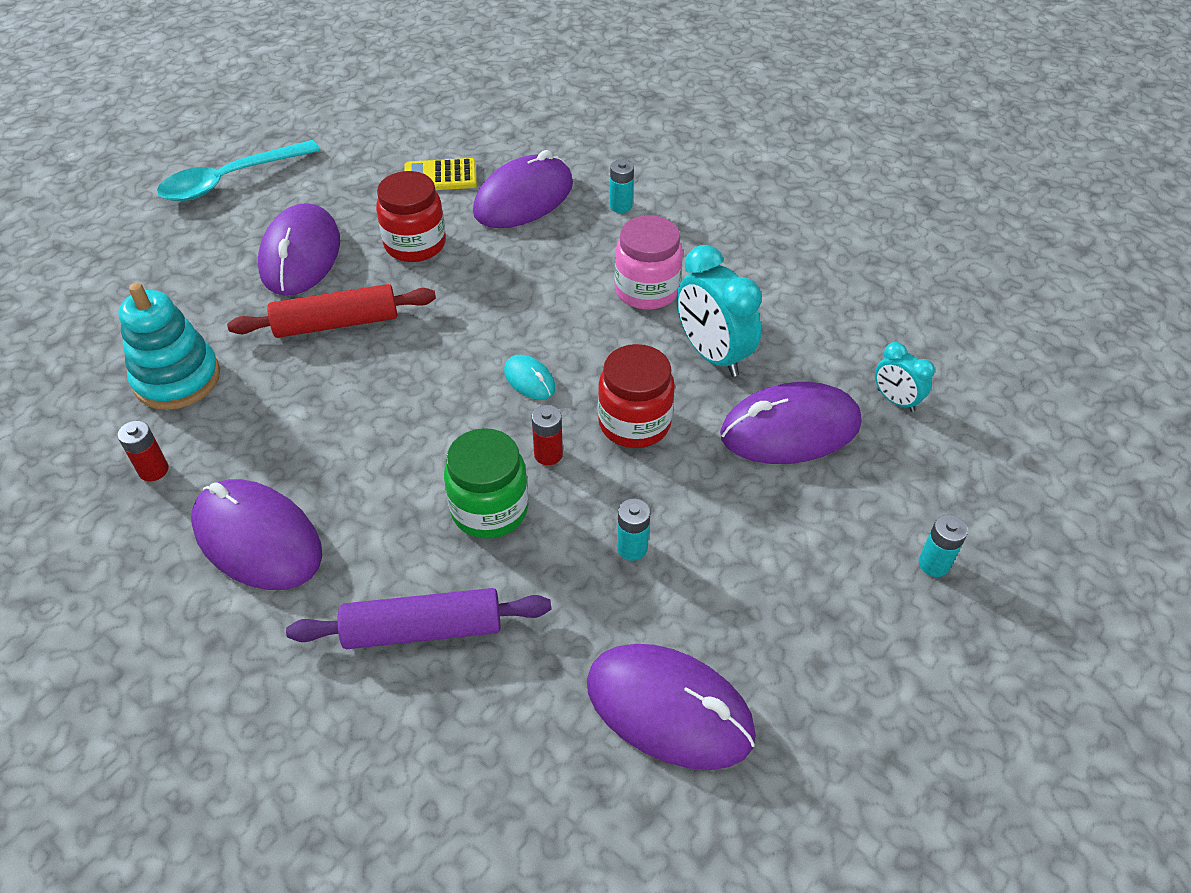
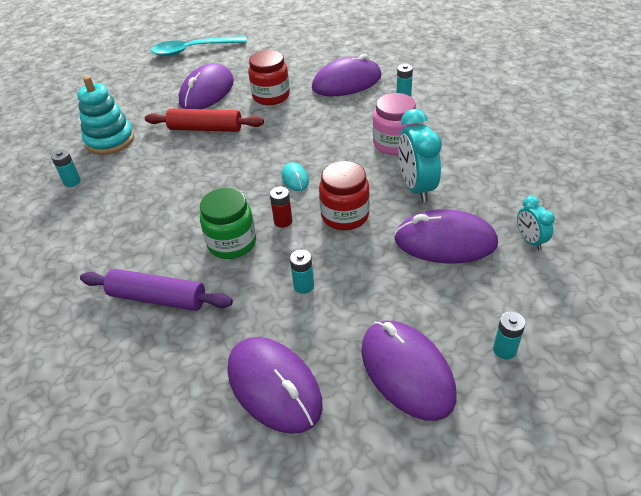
camera: 25 degrees right, 5 degrees down
red battery [118,421,168,481] -> turquoise battery [51,149,81,187]
purple mouse [192,479,322,590] -> purple mouse moved to [361,321,457,421]
yellow calculator [404,158,477,190] -> none

